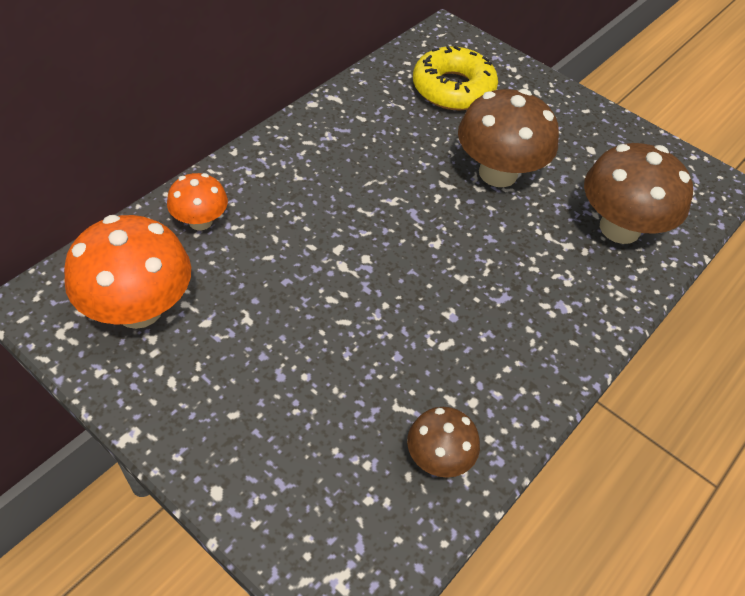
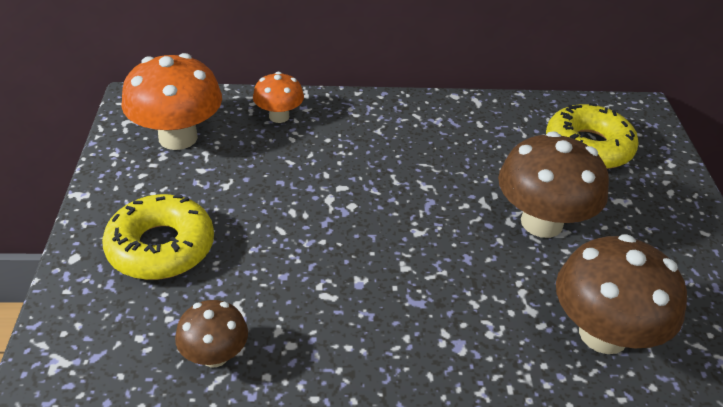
camera: 50 degrees right, 10 degrees down
none -> yellow donut [102,194,214,280]

